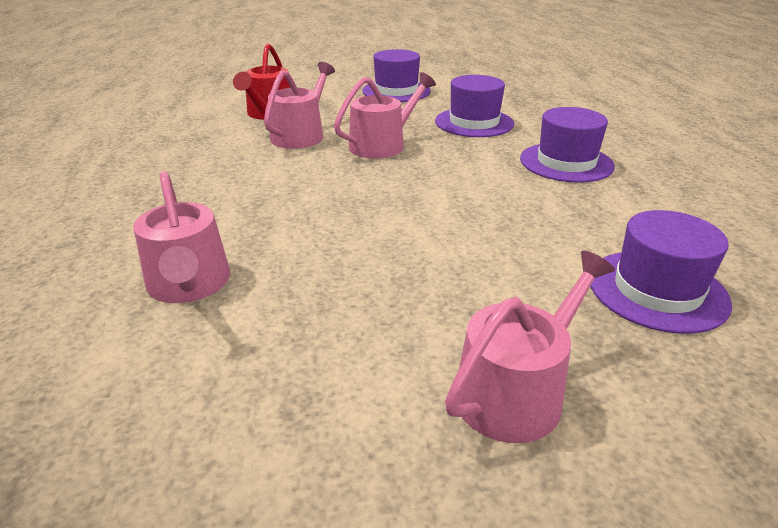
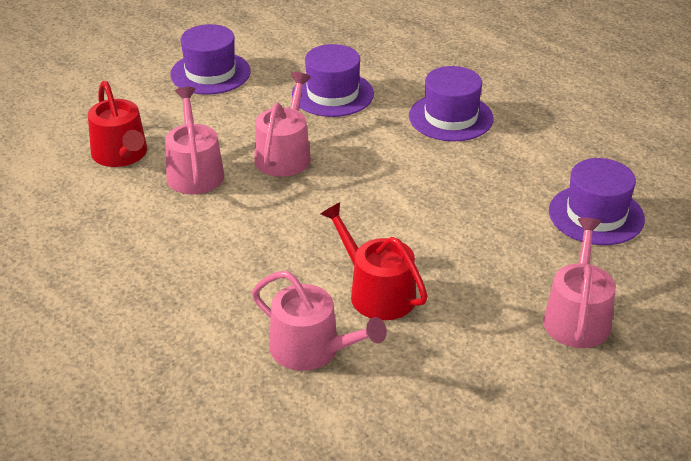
camera: 35 degrees left, 5 degrees up
none -> red watering can [321,203,428,320]

